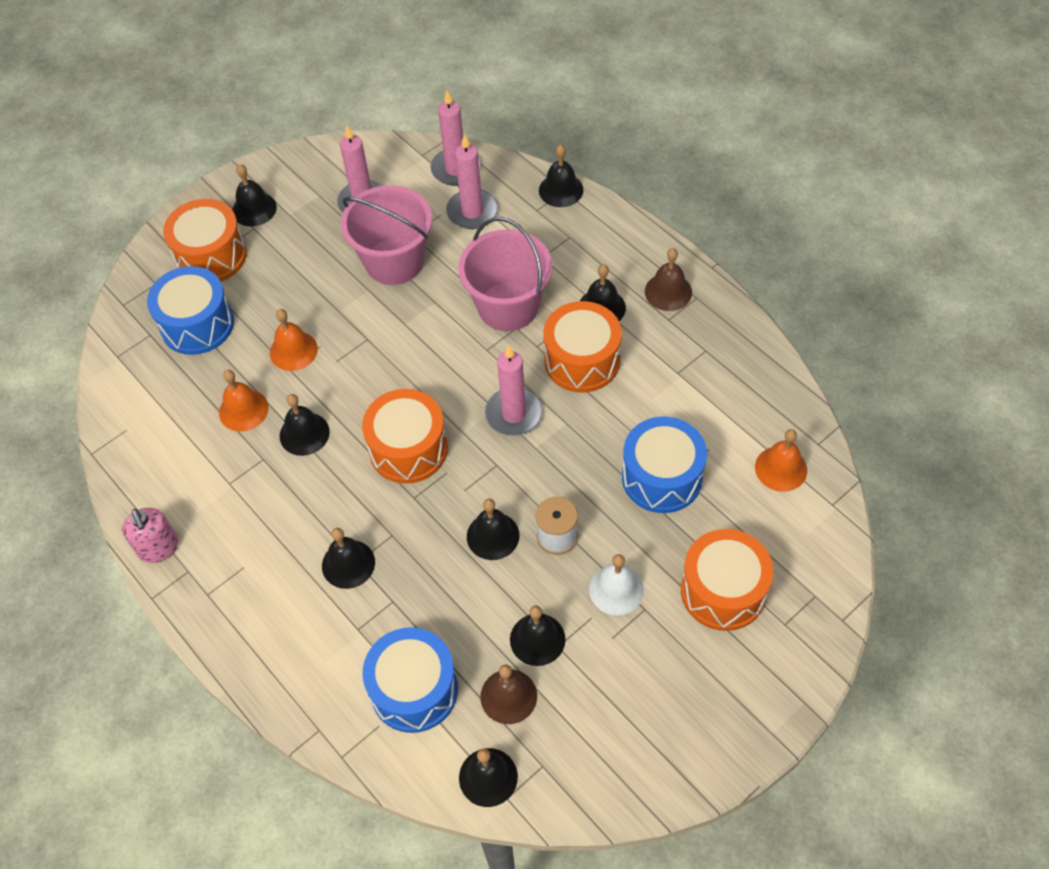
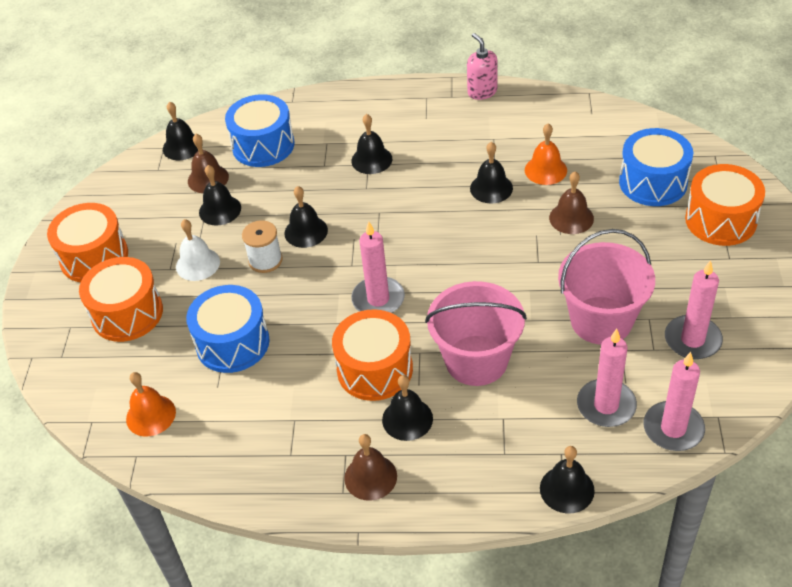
camera: 135 degrees right, 10 degrees down
pink soap dispenser [122,508,178,563] -> pink soap dispenser turned 45 degrees clockwise [467,33,498,100]
black bell [232,164,277,226] -> none
orange bell [270,309,318,371] -> brown bell [549,172,594,234]
orange drum [362,389,448,484] -> orange drum moved to [47,203,128,282]

